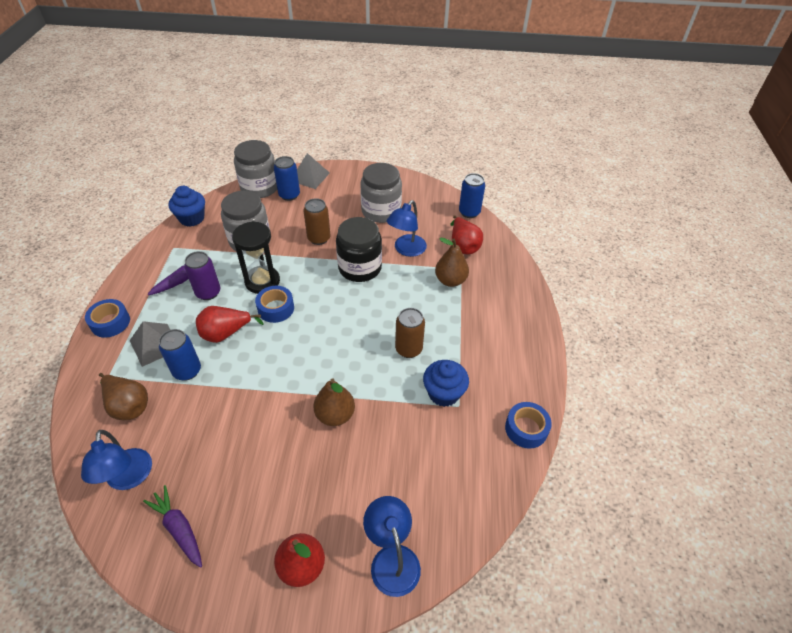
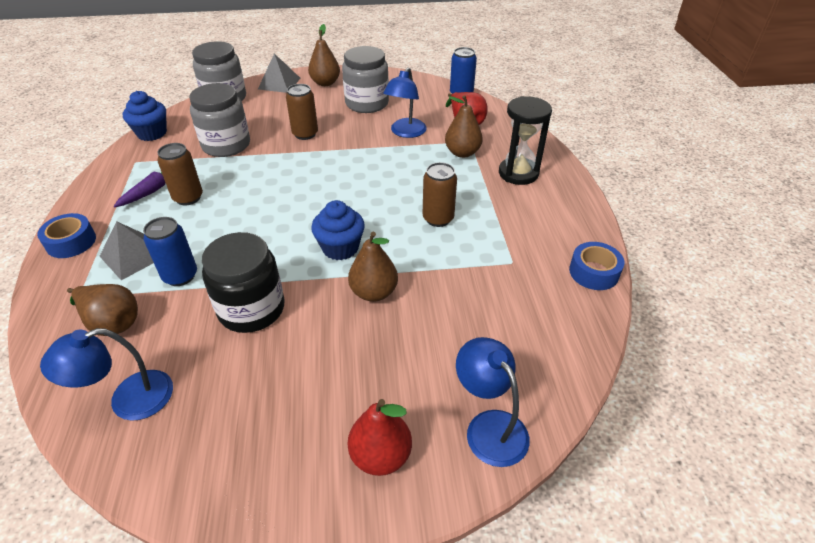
camera: 10 degrees left, 5 degrees down
blue lamp [81,430,152,490] -> blue lamp turned 90 degrees clockwise [40,328,173,421]
purple carrot [143,485,202,568] -> none
purple can [184,251,220,300] -> brown can [157,143,203,205]
red pear [196,306,264,343] -> none
black hourglass [232,221,280,294] -> black hourglass moved to [499,96,552,185]
blue tape [255,286,294,323] -> none
blue can [274,156,300,201] -> none
black jar [336,217,382,282] -> black jar moved to [202,232,285,333]
blue cupcake [423,360,469,407] -> blue cupcake moved to [311,200,365,260]
none -> brown pear [308,24,340,86]

